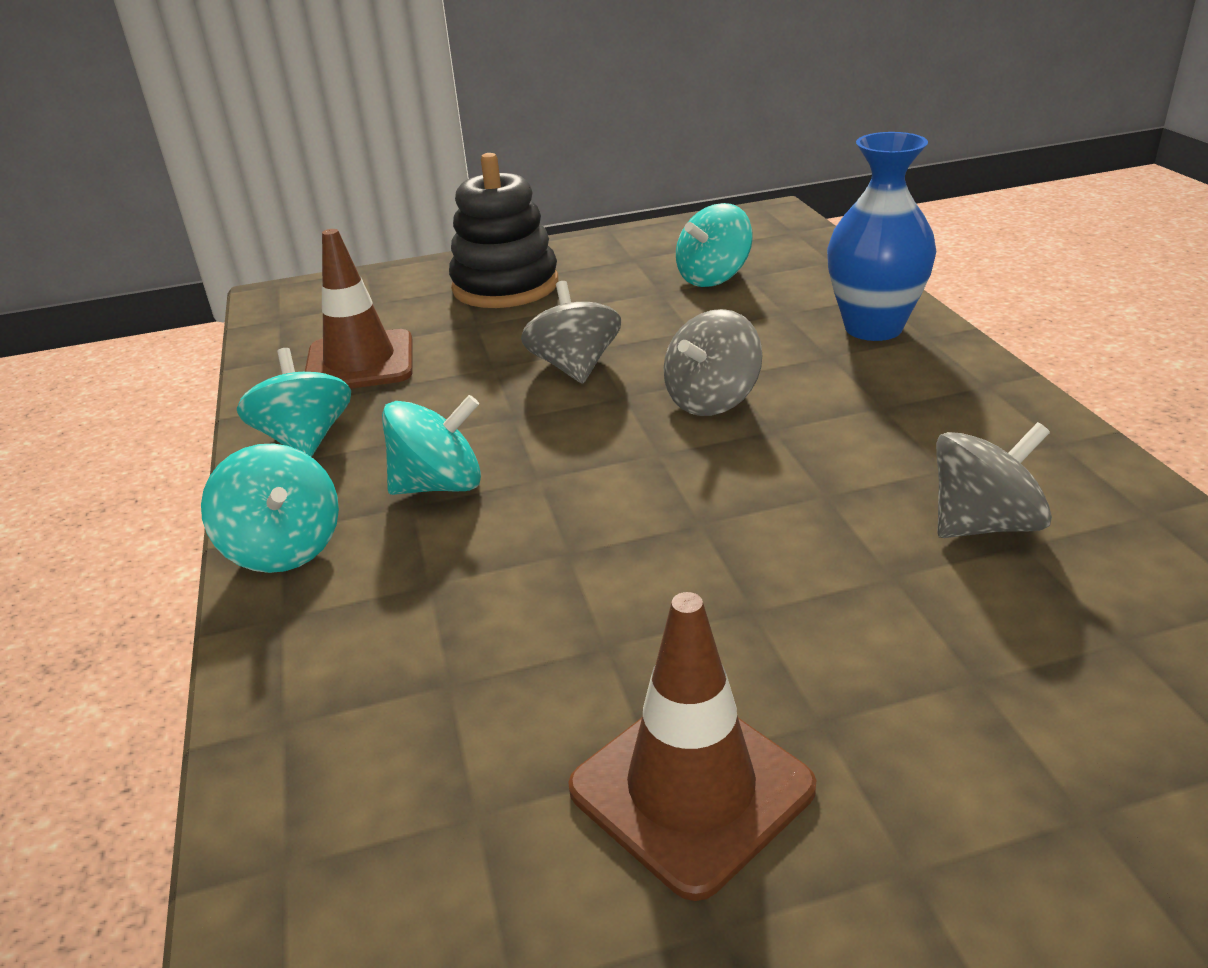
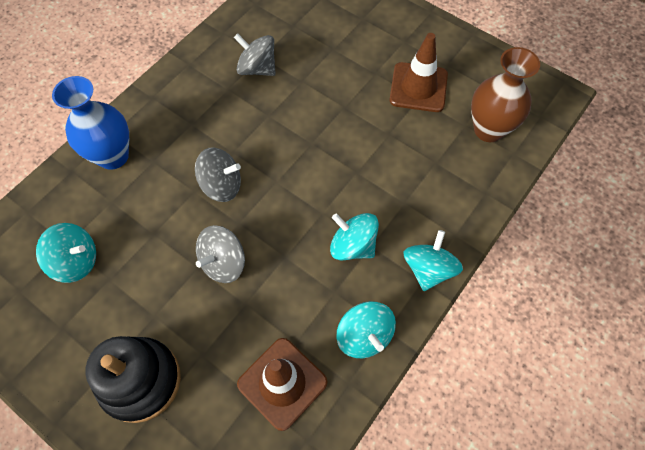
camera: 130 degrees left, 30 degrees up
turquoise spinning top [237,348,351,457] -> turquoise spinning top turned 60 degrees counterclockwise [337,301,396,358]
none -> brown vase [471,47,540,142]

